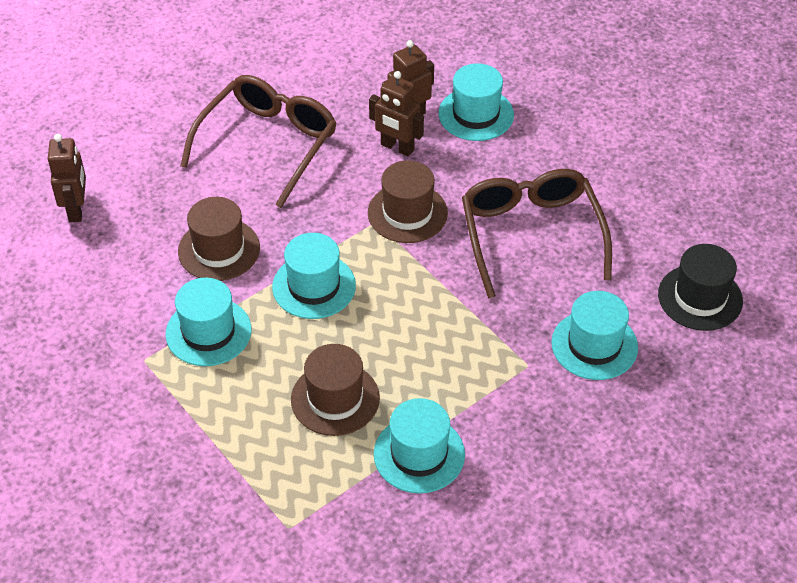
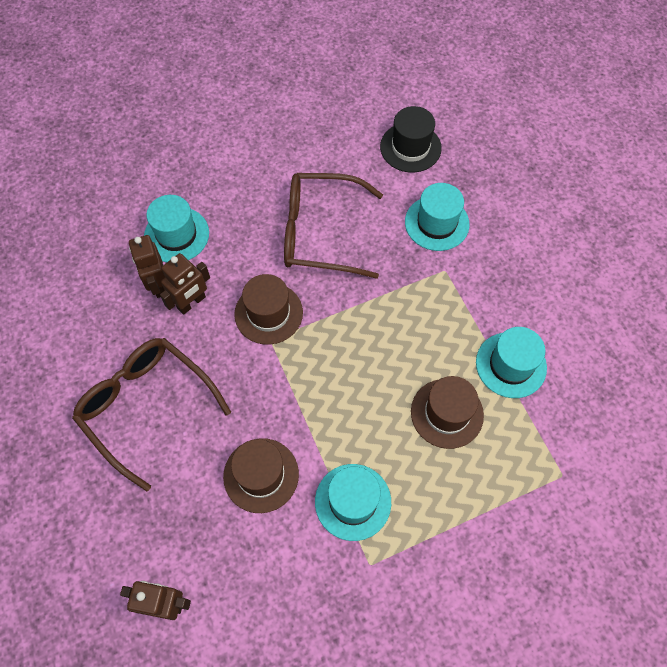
camera: 75 degrees left, 15 degrees up
turquoise hat [272,233,356,319] -> none

